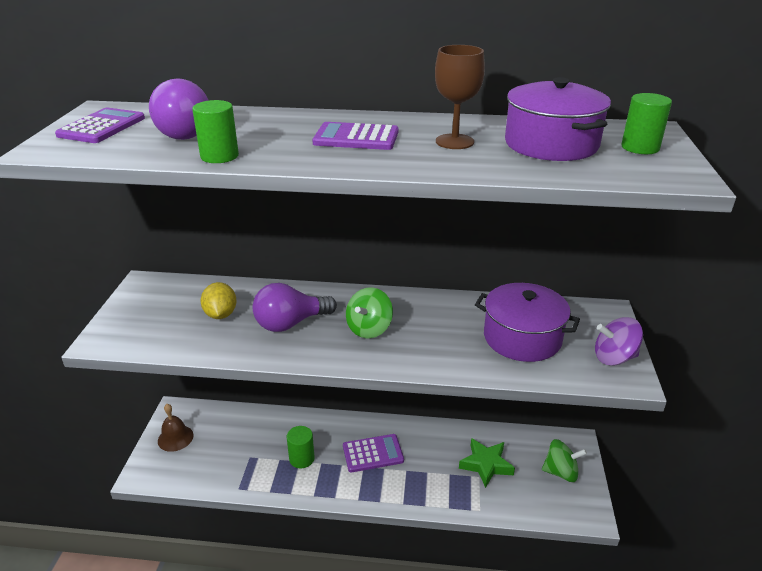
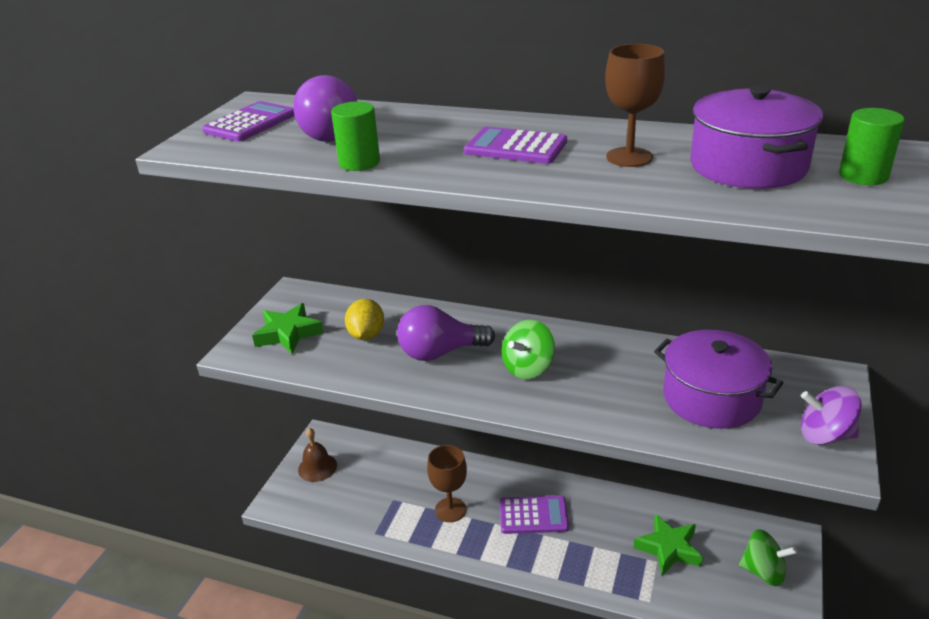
camera: 15 degrees right, 0 degrees up
green cylinder [287,426,314,469] -> brown goblet [427,445,467,522]
none -> green star [252,303,324,354]

